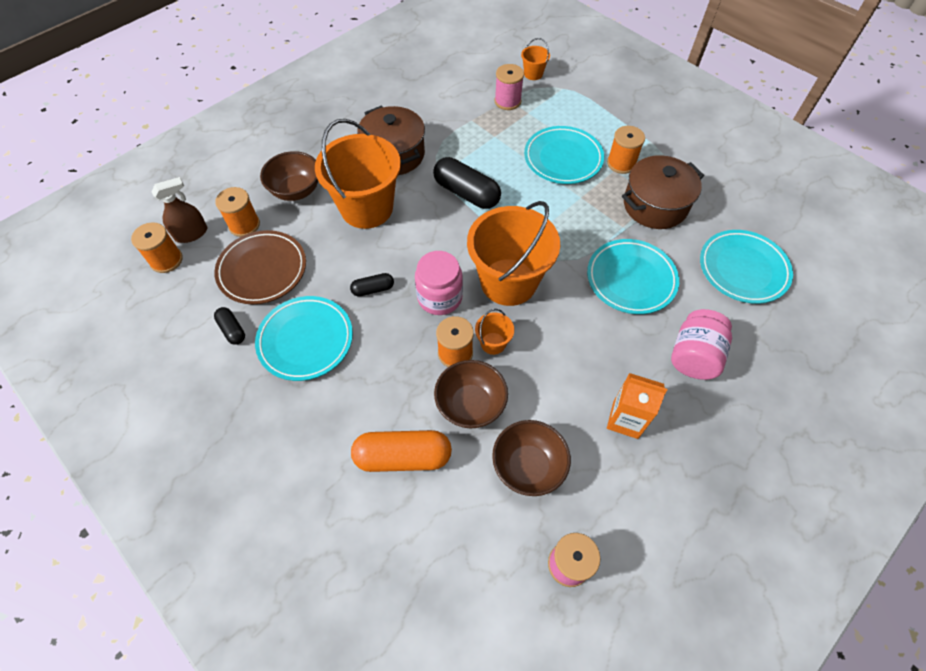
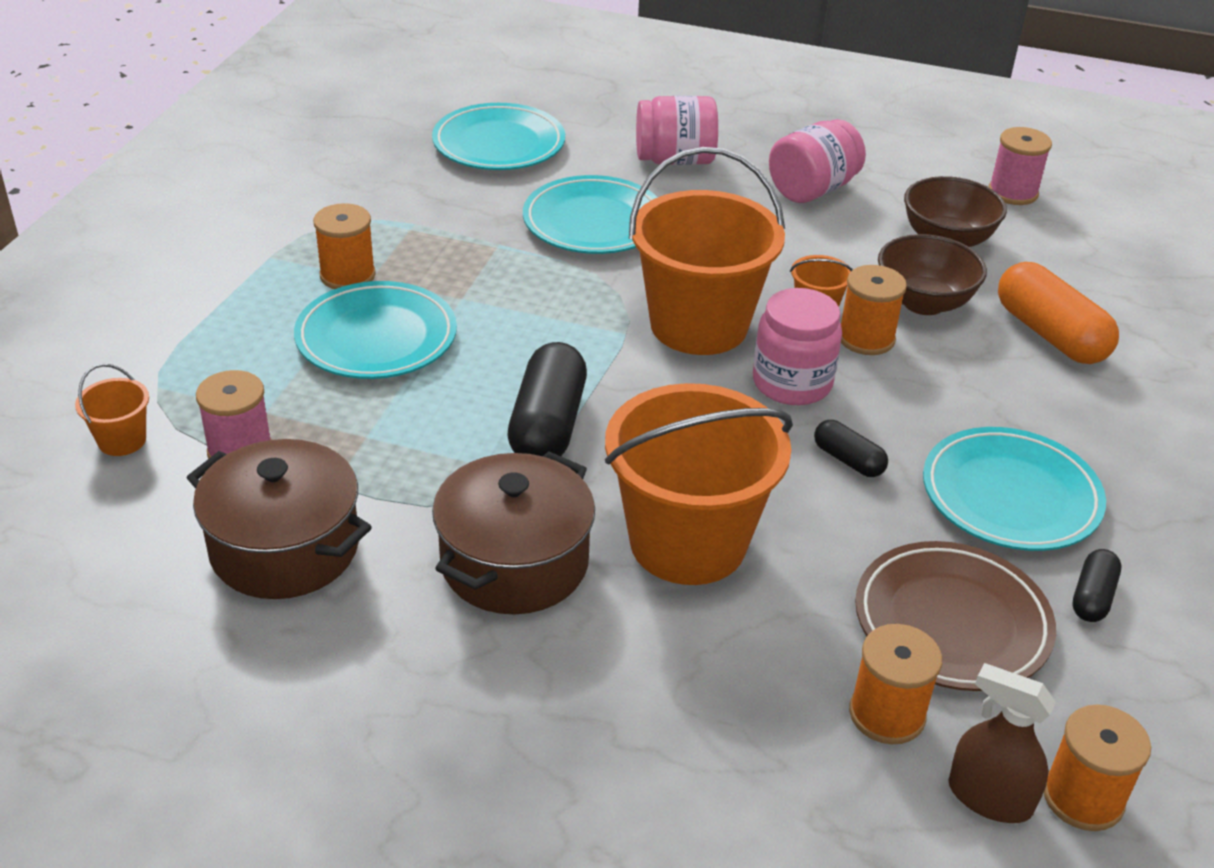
camera: 120 degrees left, 20 degrees down
brown bowl [260,151,318,201] -> none
orange carton [607,373,667,439] -> pink jar [769,119,866,203]
brown pot [622,155,704,229] -> brown pot moved to [187,439,372,599]

